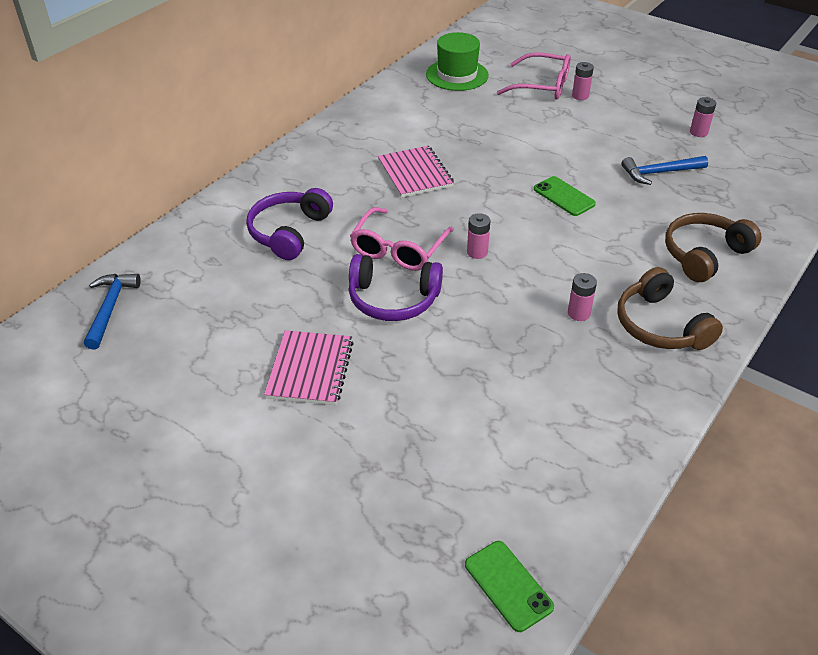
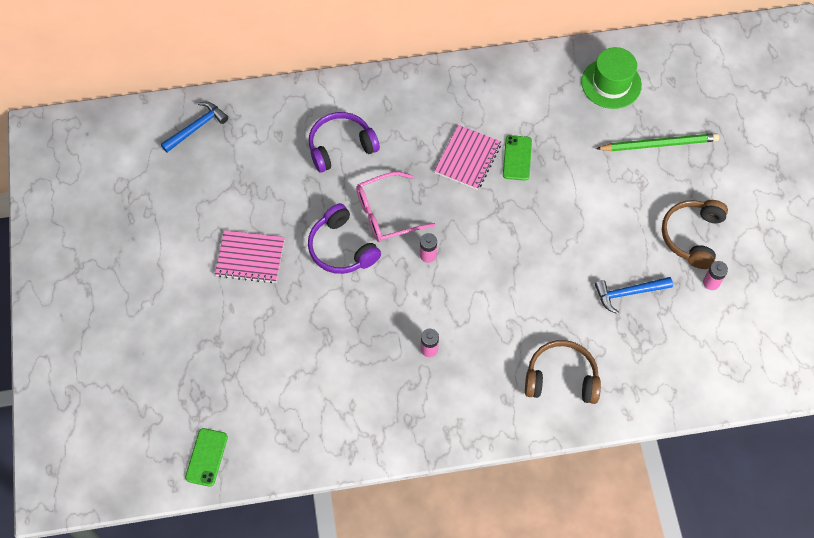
camera: 45 degrees right, 20 degrees up
pink notebook [264,330,354,405] -> pink notebook turned 45 degrees clockwise [215,230,285,283]
pink glasses [497,52,571,100] -> green pencil [596,133,719,151]
green phone [534,176,596,216] -> green phone moved to [503,135,532,181]
pink battery [572,62,594,100] -> none
brown headphones [617,267,723,350] -> brown headphones moved to [662,200,728,269]
blue hammer [621,156,708,185] -> blue hammer turned 45 degrees counterclockwise [595,277,673,314]

